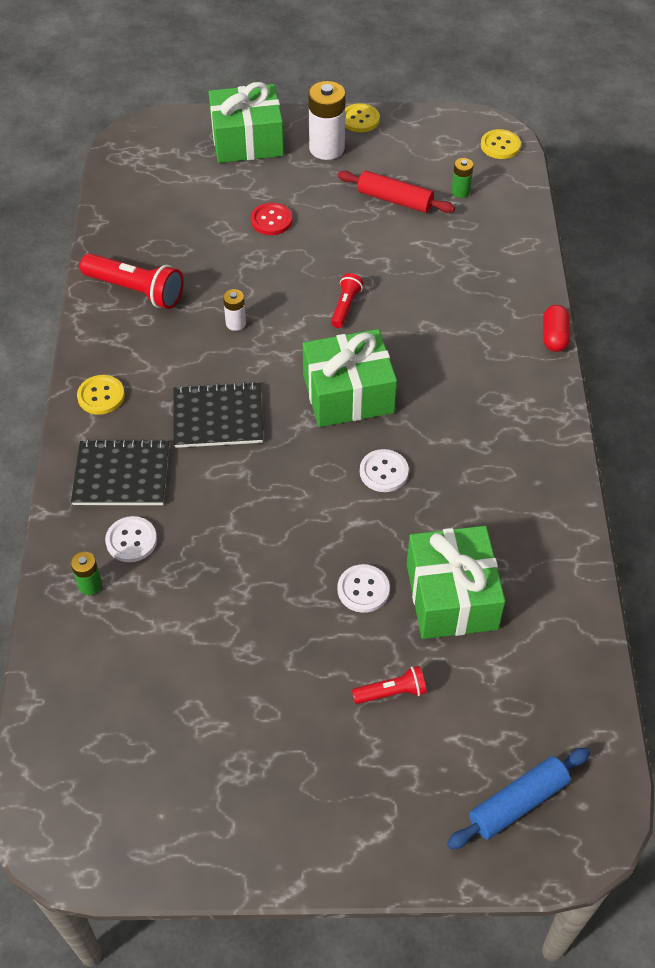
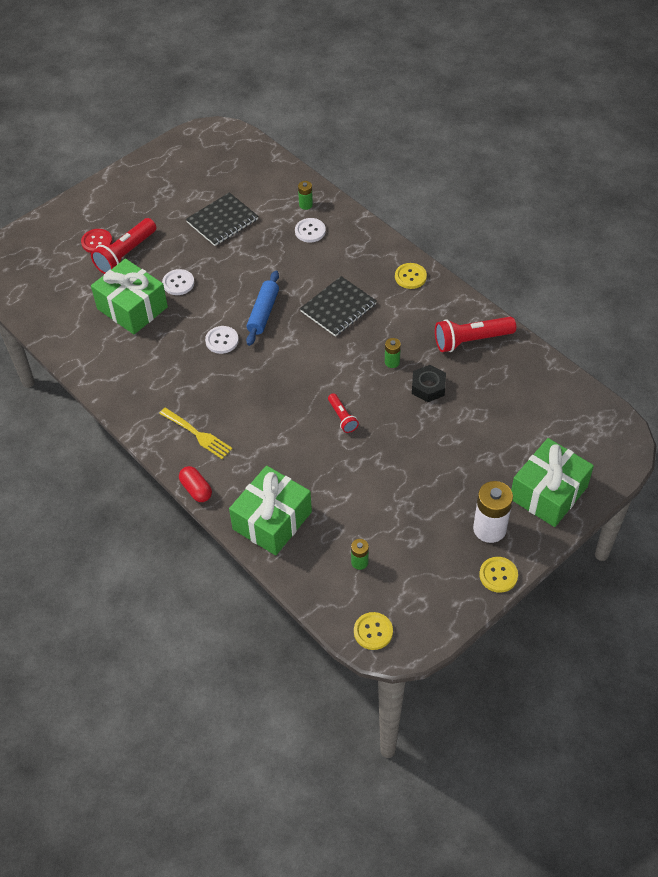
camera: 140 degrees right, 0 degrees up
black notebook [71,439,169,505] -> black notebook moved to [186,192,258,246]
white battery [223,289,246,331] -> green battery [385,338,401,368]
red button [251,203,292,235] -> red button moved to [81,229,113,253]
green gift [303,329,397,427] -> green gift moved to [229,466,312,556]
red rolling pin [337,171,455,213] -> none
red flashlight [352,666,427,704] -> red flashlight [91,218,156,274], size x1.82
blue rolling pin [447,747,590,849] -> blue rolling pin moved to [246,271,279,346]
none -> yellow fork [159,408,232,459]
none -> black nut [412,365,446,402]

